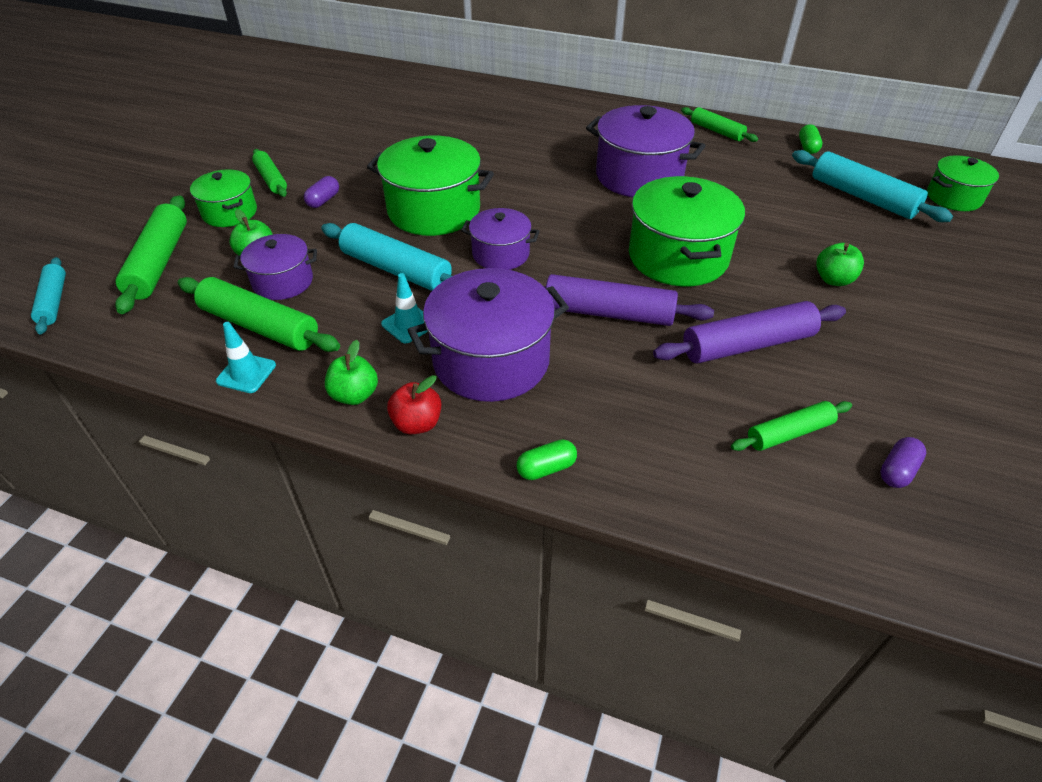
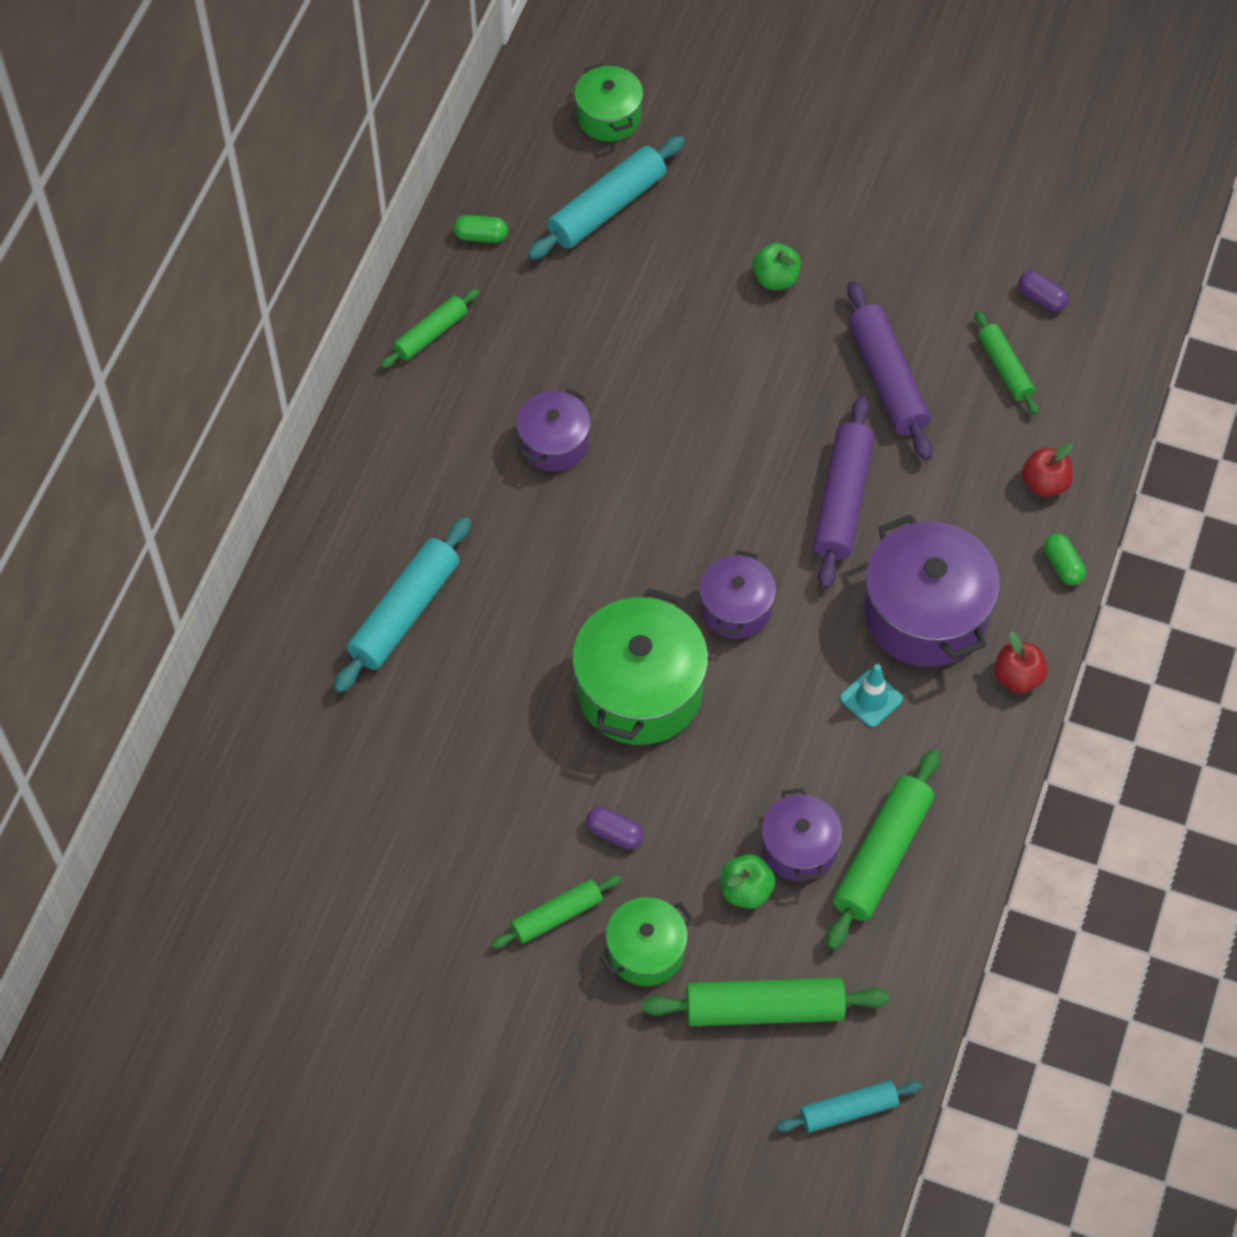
camera: 90 degrees left, 15 degrees up
turquoise traffic cone [216,322,276,393] -> none
turquoise rolling pin [321,223,452,291] -> turquoise rolling pin moved to [334,517,471,693]
green apple [325,340,378,405] -> none
purple pot [586,105,705,197] -> purple pot [516,388,590,472], size x0.58
green pot [629,176,745,286] -> none
none -> red apple [1022,443,1073,497]

